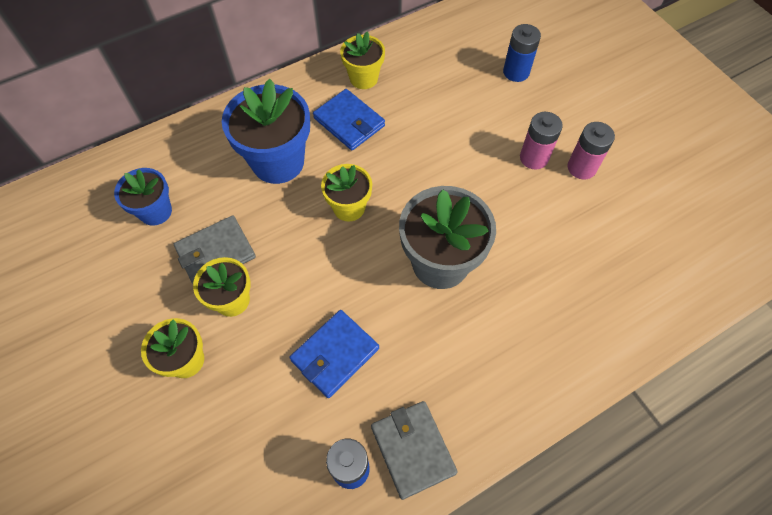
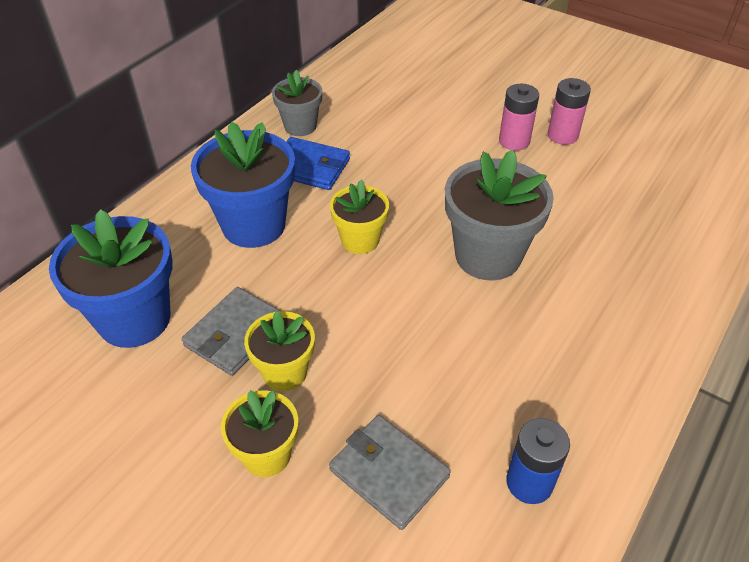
camera: 25 degrees left, 15 degrees down
blue flower pot [114,168,172,226] -> blue flower pot [49,209,173,348], size x1.71
blue wallet [289,310,379,398] -> none
yellow flower pot [340,31,385,89] -> grey flower pot [272,70,322,136]
grey wallet [371,401,458,500] -> grey wallet moved to [329,415,451,530]
blue battery [503,24,541,82] -> none

